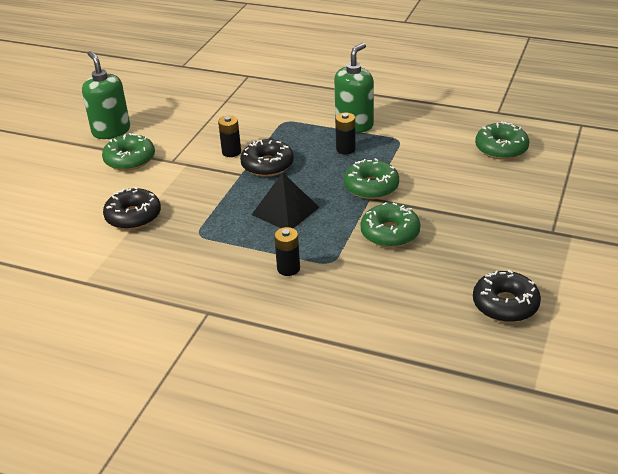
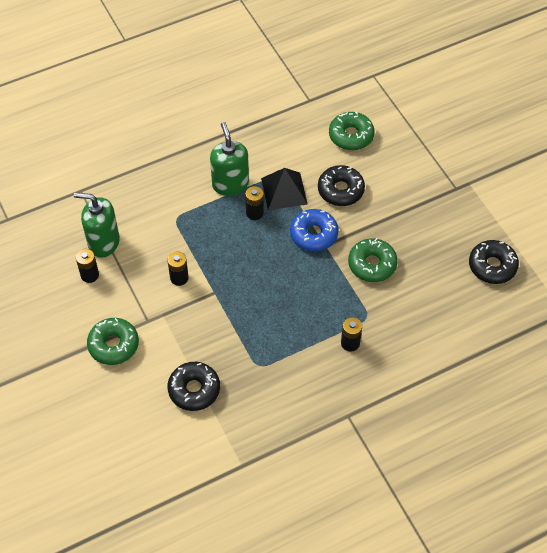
camera: 50 degrees left, 20 degrees up
green soap dispenser [82,51,130,139] -> green soap dispenser moved to [74,192,120,258]
black donut [240,139,294,177] -> black donut moved to [318,165,365,206]
black pyramid [252,172,319,228] -> black pyramid moved to [261,168,308,210]
green donut [344,158,399,199] -> blue donut [290,209,339,252]
none -> black battery [76,249,99,283]

